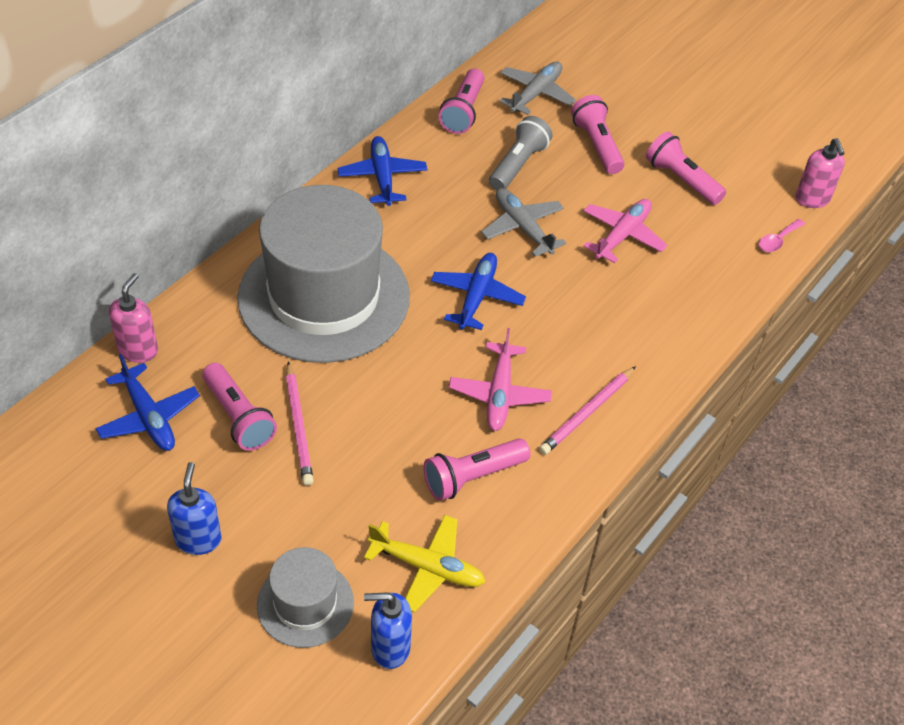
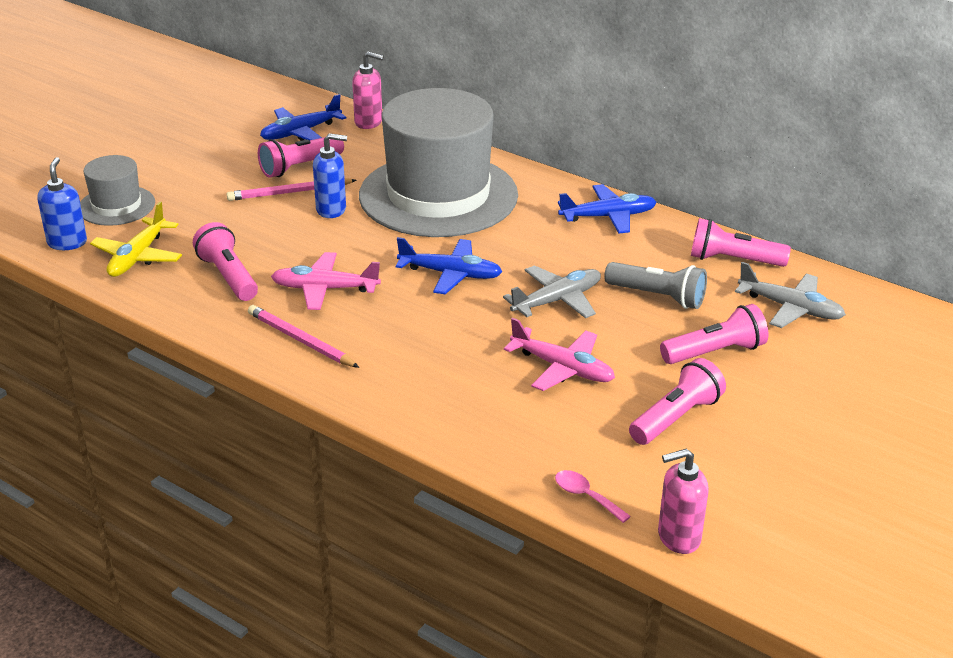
camera: 90 degrees right, 15 degrees down
blue soap dispenser [167,462,221,555] -> blue soap dispenser moved to [313,133,347,218]

